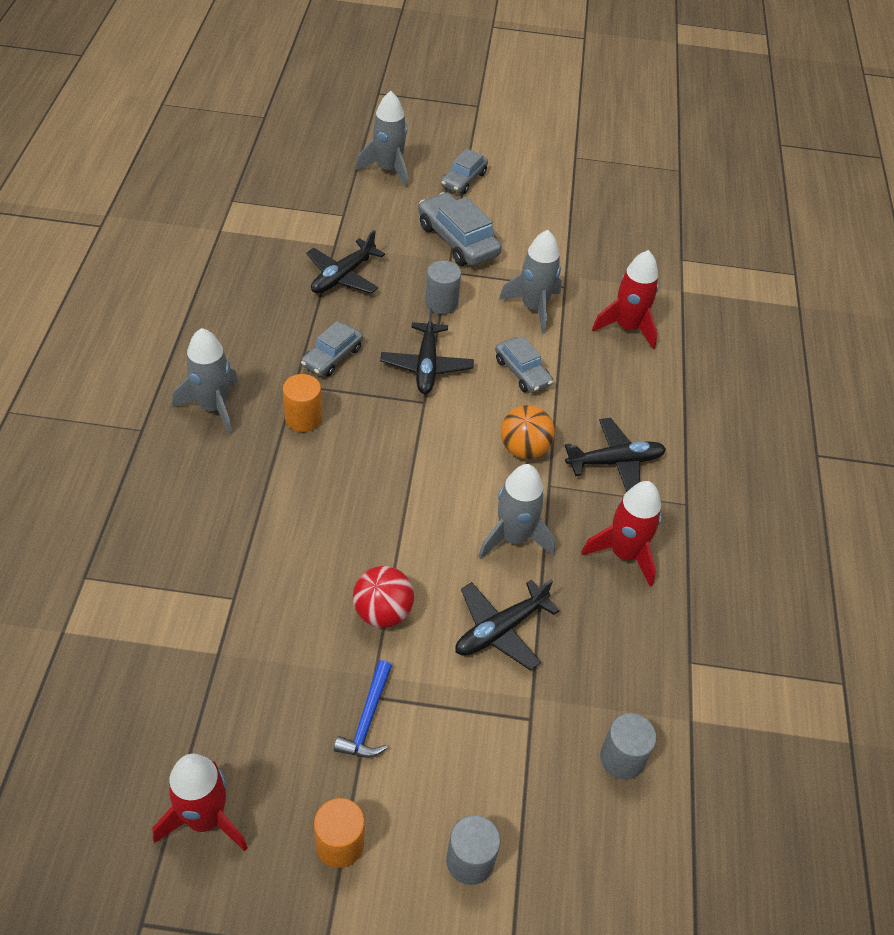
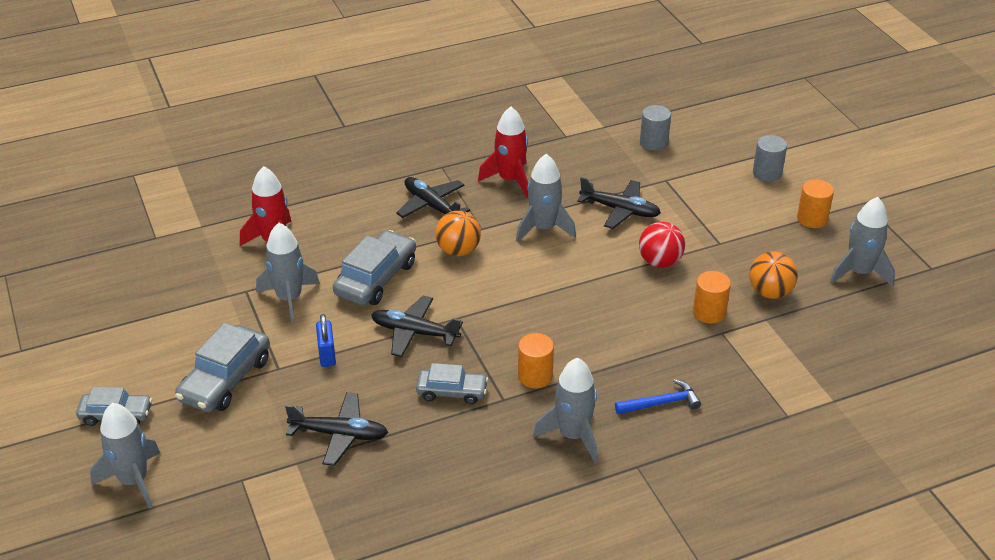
camera: 115 degrees left, 10 degrees down
red rocket [153,754,248,851] -> grey rocket [830,197,895,287]
blue hammer [334,660,392,758] -> blue hammer moved to [615,379,701,414]
black plane [380,307,474,394] -> black plane turned 135 degrees counterclockwise [371,296,463,357]
grey cylinder [425,261,461,314] -> blue padlock [316,314,336,367]
grey car [495,336,553,393] -> grey car [333,230,416,305], size x1.58
none -> orange cylinder [693,271,731,324]
none -> orange ball [749,252,798,299]

